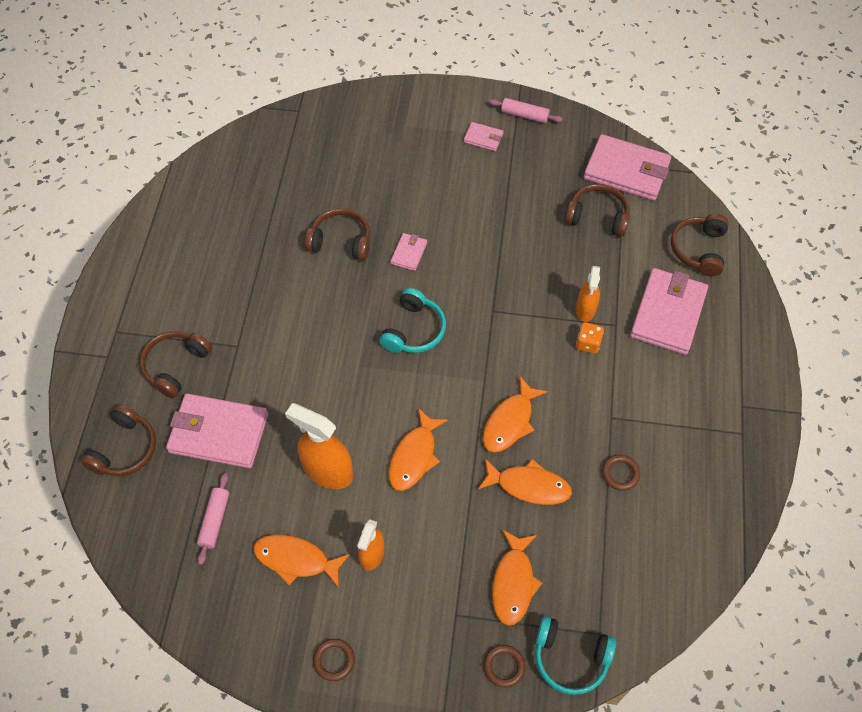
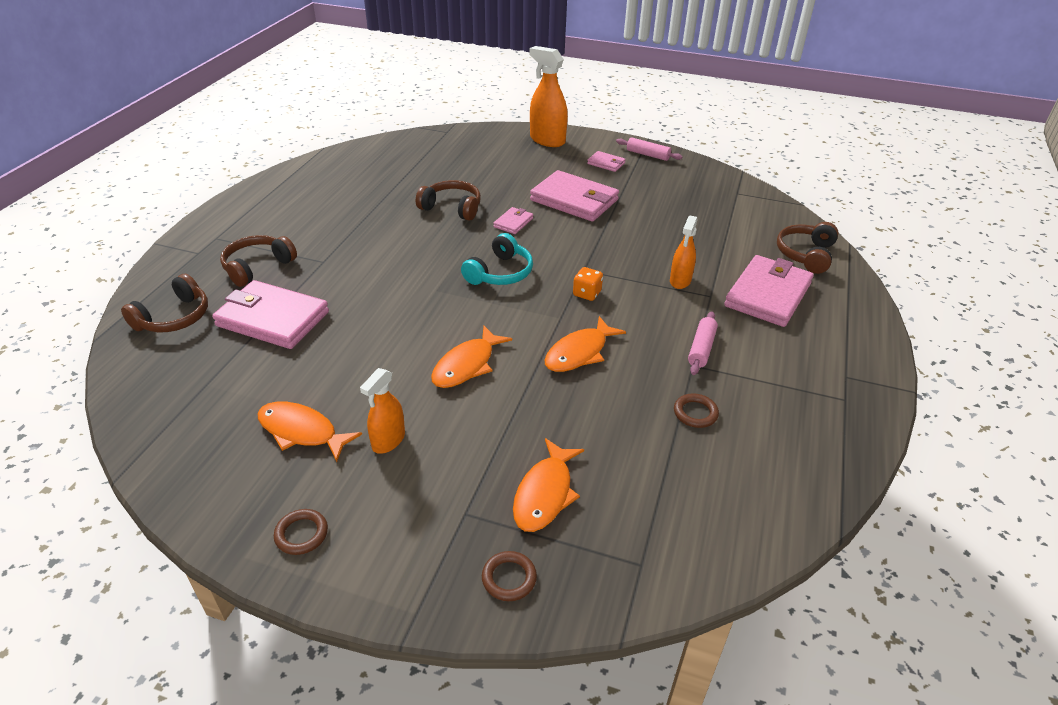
camera: 10 degrees right, 20 degrees down
pink rolling pin [197,473,229,565] -> pink rolling pin moved to [688,311,718,375]
orange spray bottle [285,403,353,489] -> orange spray bottle moved to [529,46,568,147]
orange fish [478,458,572,505] -> none
turquoise headphones [535,616,616,695] -> none
brown headphones [565,184,630,237] -> none
orange dice [576,322,604,354] -> orange dice moved to [573,267,603,301]
pink wallet [584,134,671,201] -> pink wallet moved to [530,170,619,222]

